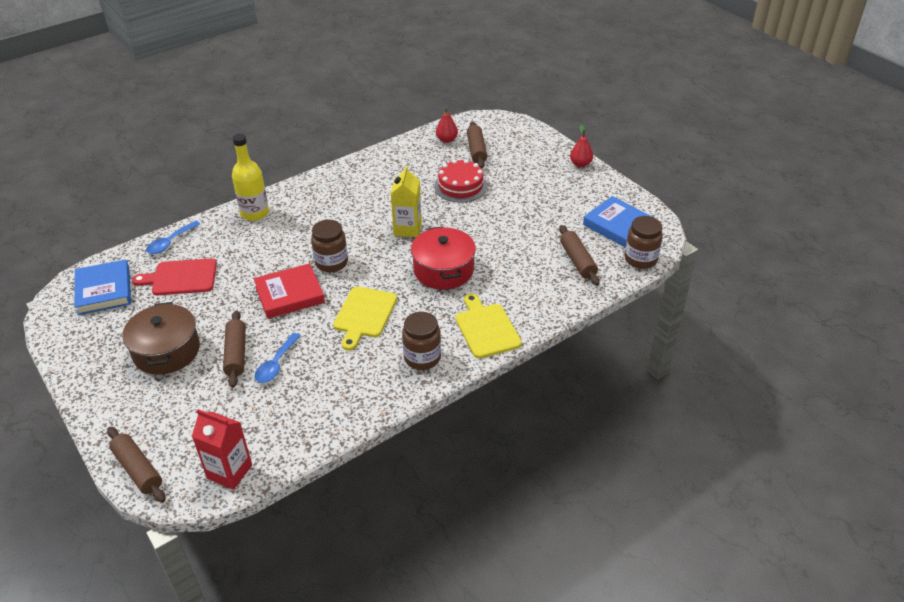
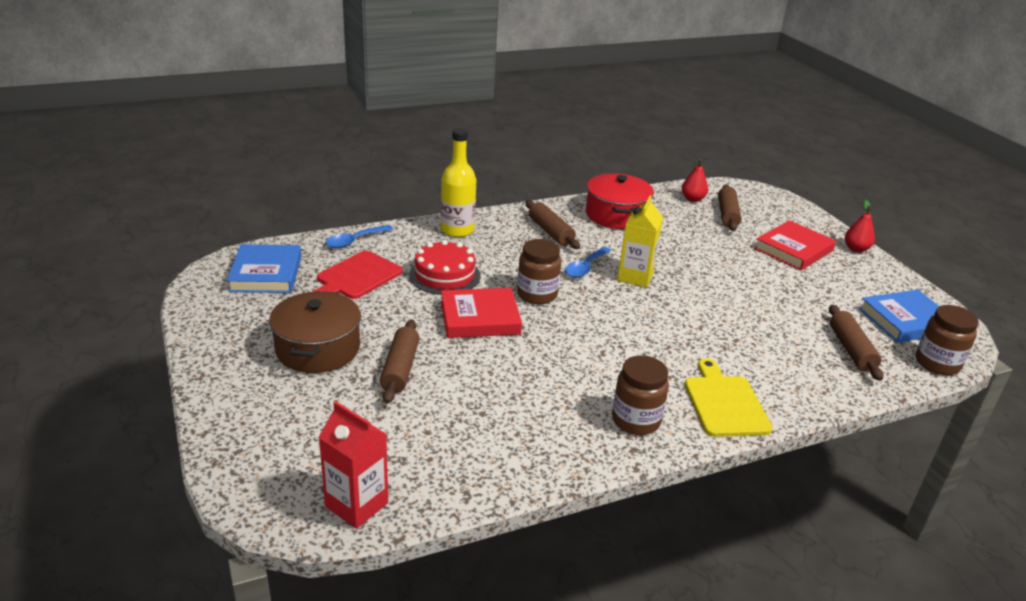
camera: 10 degrees right, 10 degrees down
brown rolling pin [107,427,165,503] -> brown rolling pin moved to [525,200,580,249]
red cutting board [132,258,217,295] -> red cutting board turned 60 degrees counterclockwise [312,251,403,299]
blue spoon [255,333,300,383] -> blue spoon moved to [565,247,611,278]
yellow cutting board [333,286,397,350] -> none
red pot [411,226,476,289] -> red pot moved to [586,173,654,229]
red cake [434,159,488,203] -> red cake moved to [409,240,481,295]
blue book [583,196,652,247] -> blue book turned 75 degrees counterclockwise [859,290,940,343]
none -> red book [754,220,836,271]

